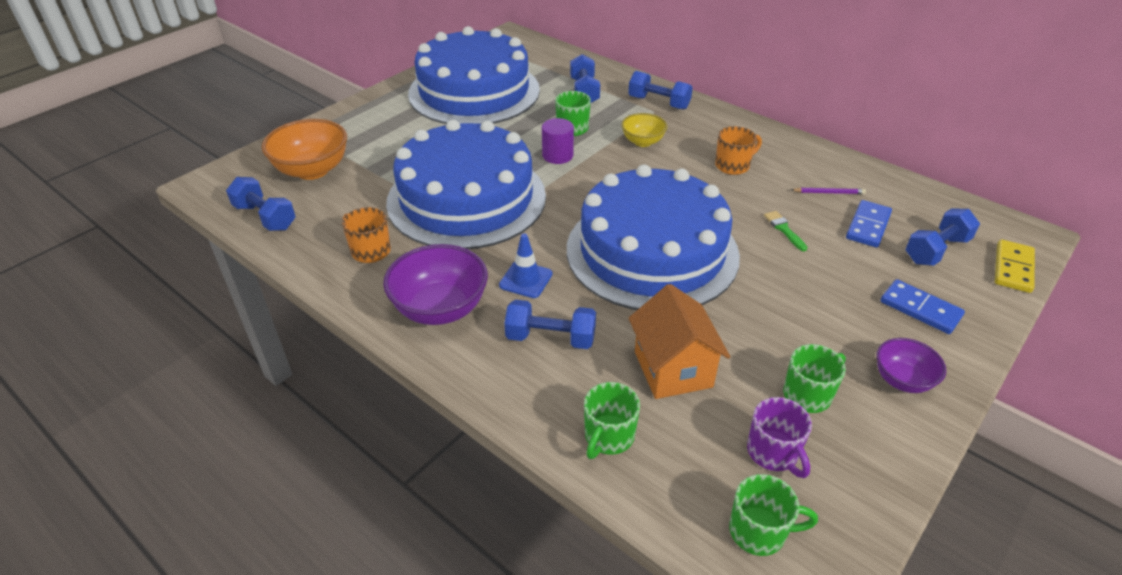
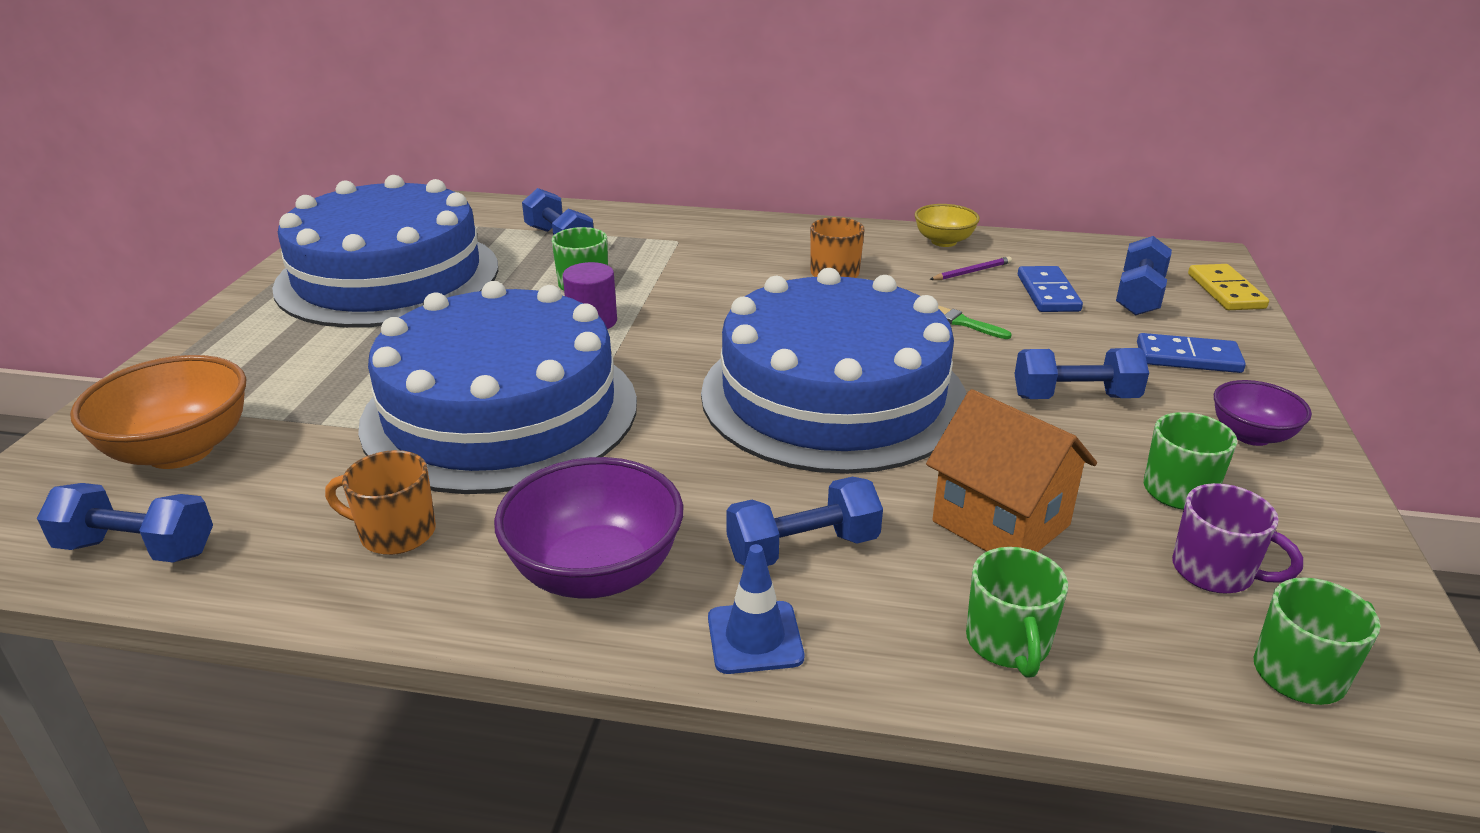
camera: 30 degrees left, 10 degrees down
blue traffic cone [499,233,553,298] -> blue traffic cone moved to [708,544,804,674]
yellow bowl [621,113,668,147] -> yellow bowl moved to [914,204,980,247]
blue dumbbell [628,71,693,110] -> blue dumbbell moved to [1015,348,1149,399]

